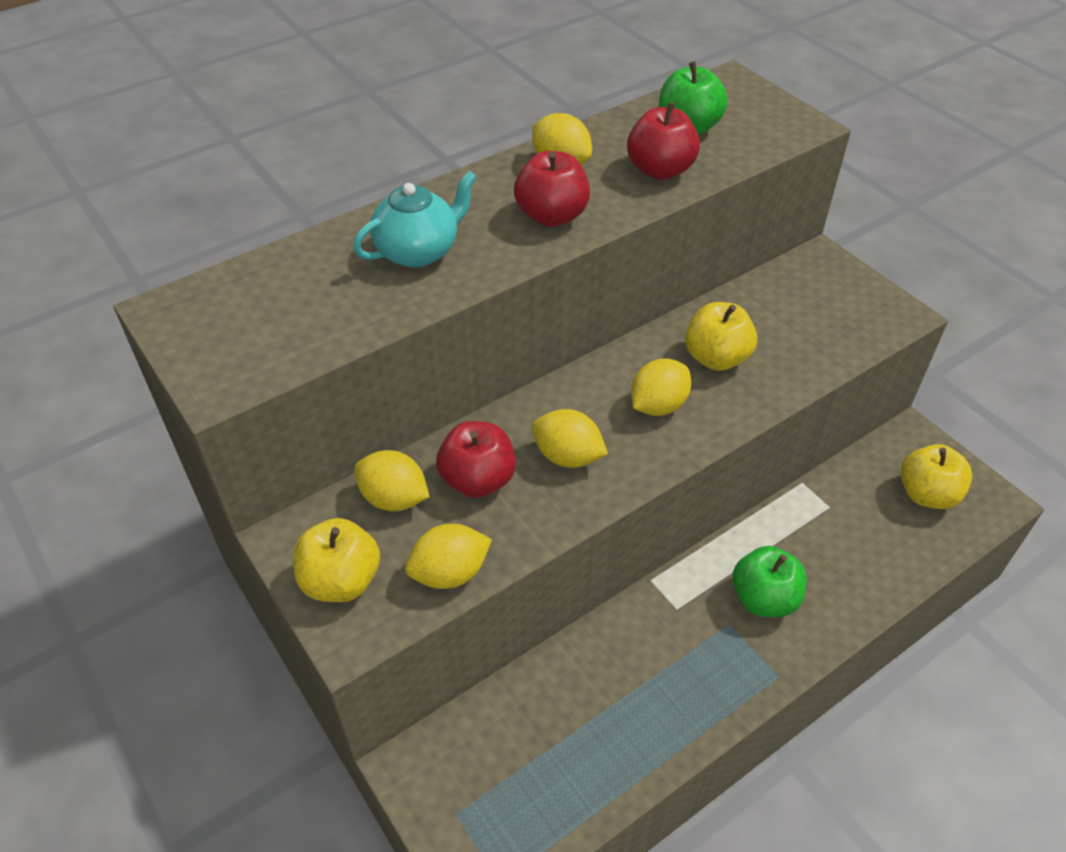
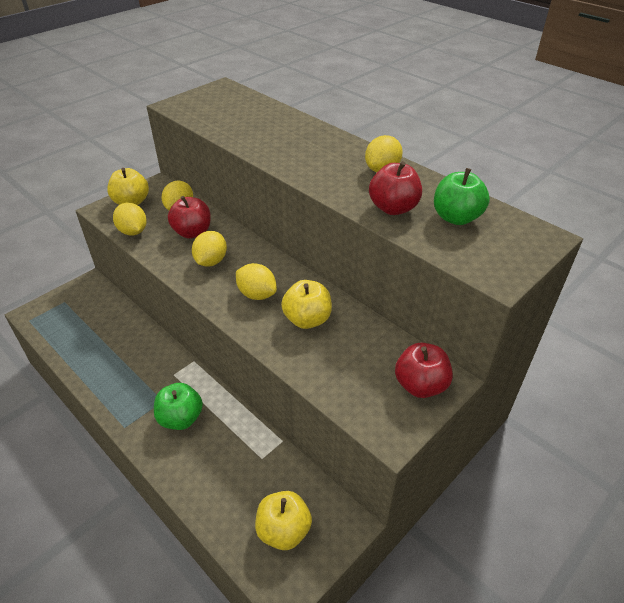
camera: 80 degrees right, 5 degrees down
turquoise teapot [353,170,477,267] -> none
red apple [514,151,590,227] -> red apple moved to [395,343,453,398]

